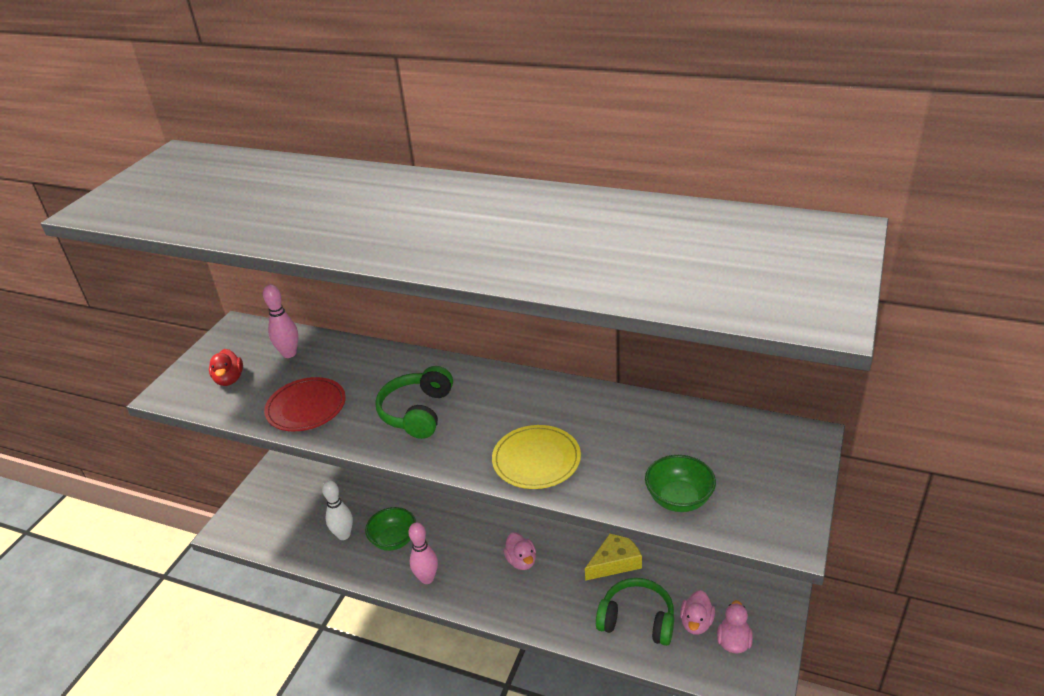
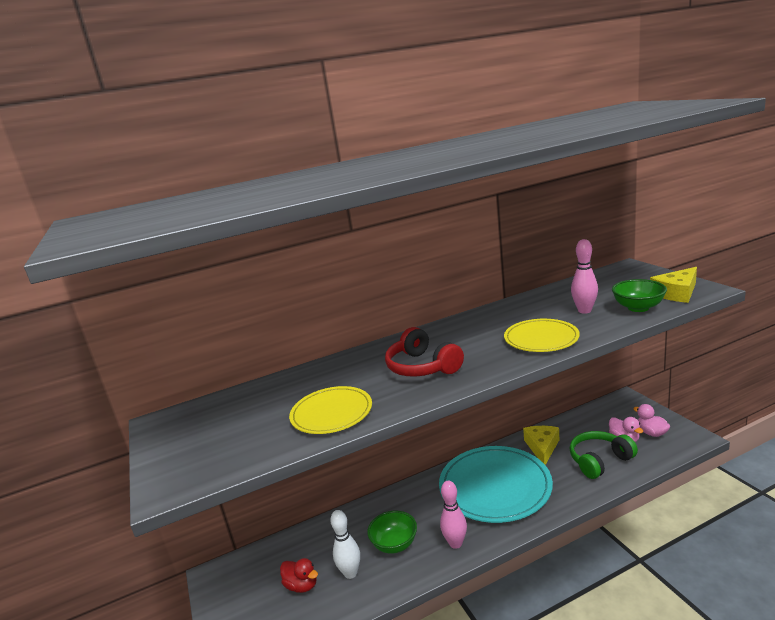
camera: 45 degrees left, 15 degrees down
red duck [209,349,243,386] -> red duck moved to [280,558,318,593]
pink bowling pin [263,284,298,358] -> pink bowling pin moved to [571,239,598,314]
red plate [264,377,346,431] -> yellow plate [289,386,372,434]
green headphones [375,366,453,439] -> red headphones [385,327,464,377]
pink duck [503,532,536,570] -> turquoise plate [439,446,553,523]
none -> yellow cheese [650,267,697,303]

